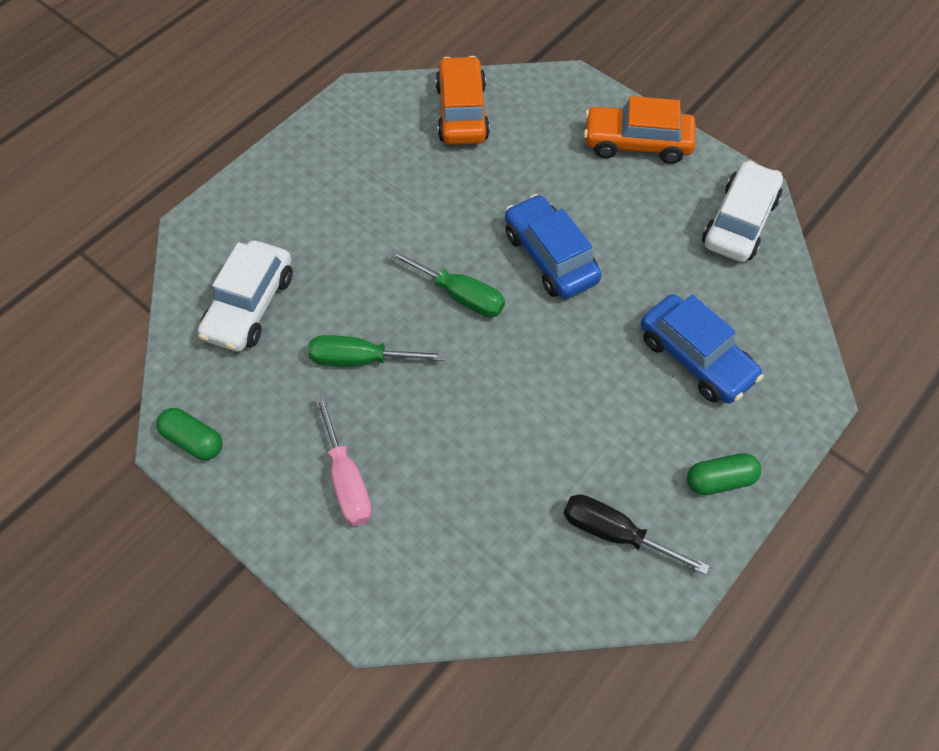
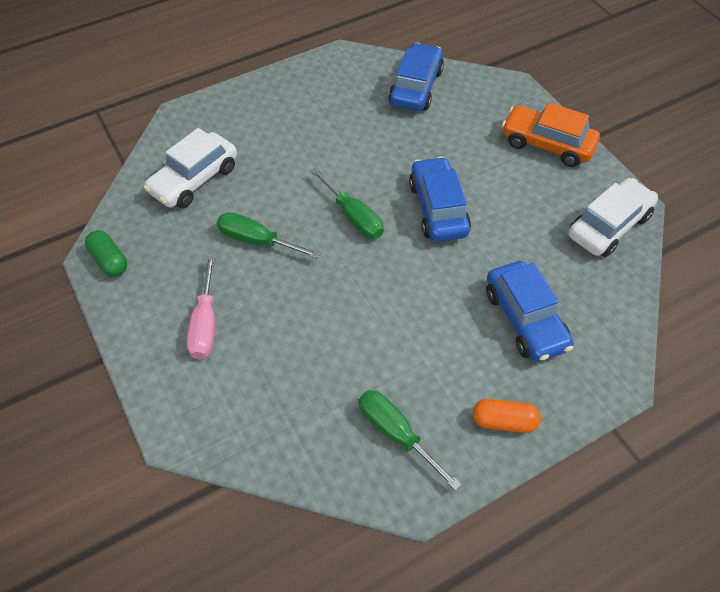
camera: 20 degrees right, 5 degrees down
orange car [435,56,490,145] -> blue car [388,43,444,111]
black screwdriver [563,494,710,575] -> green screwdriver [359,390,462,491]
green capsule [687,453,761,495] -> orange capsule [473,399,541,433]

